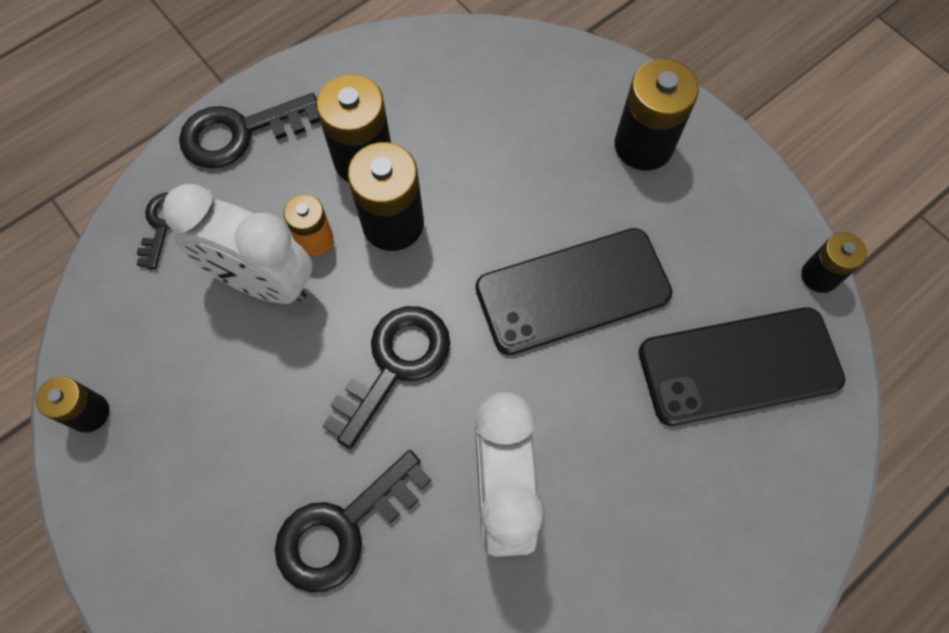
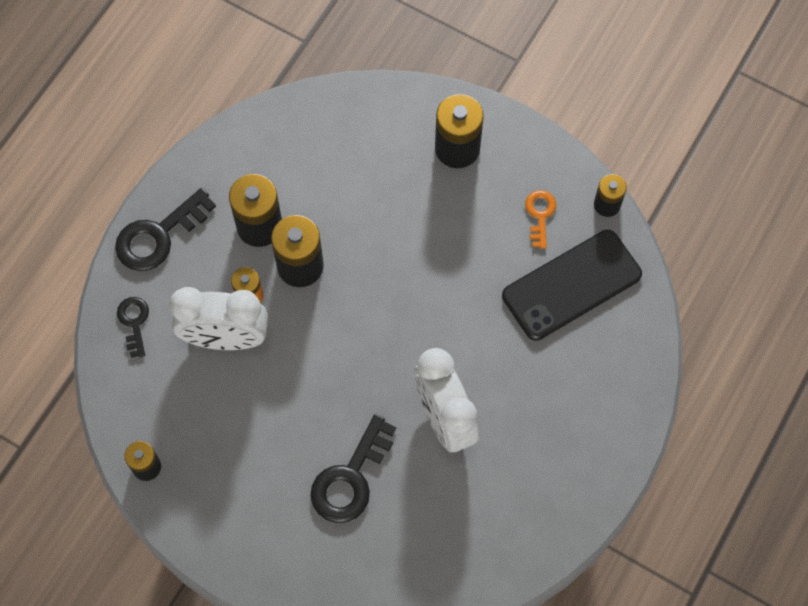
camera: 20 degrees left, 0 degrees up
black key [323,306,450,449] -> none
black phone [476,228,673,355] -> none
none -> orange key [525,190,556,249]

